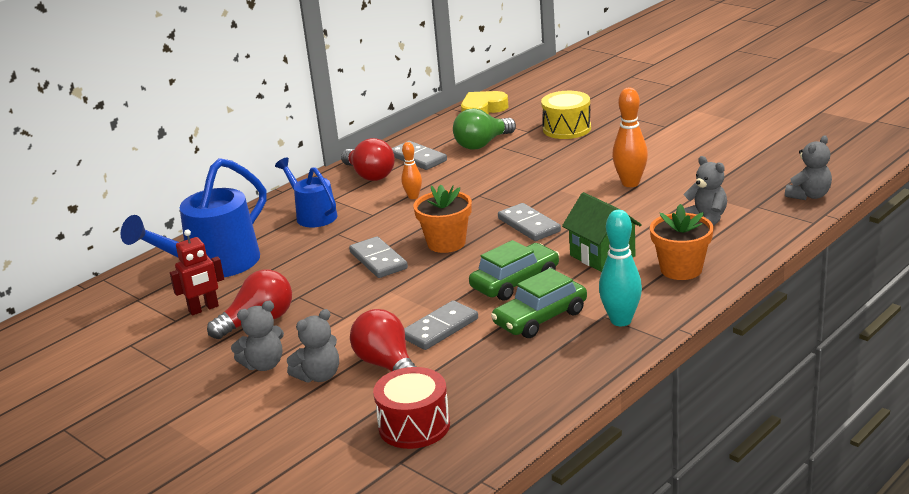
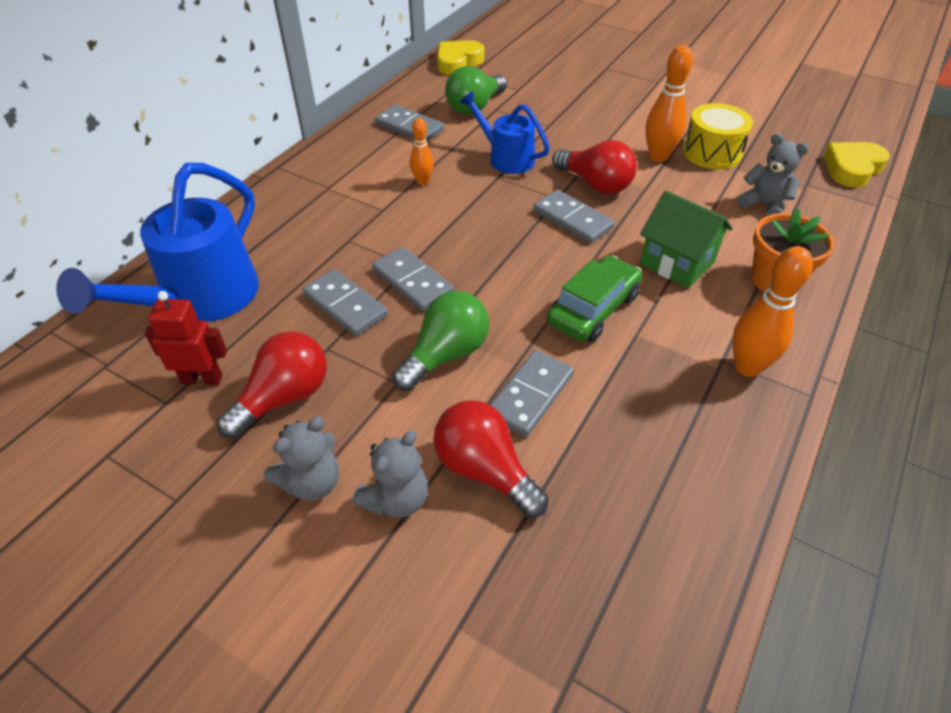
camera: 15 degrees left, 20 degrees up
red robot [170,229,224,315] -> red robot turned 135 degrees counterclockwise [145,291,227,385]
blue watering can [275,157,337,227] -> blue watering can moved to [459,91,550,174]
red light bulb [341,138,395,181] -> red light bulb moved to [552,140,637,194]
red drum [373,367,450,449] -> none
orange flower pot [413,184,472,253] -> none
green car [491,268,587,338] -> none
yellow drum [541,91,591,139] -> yellow drum moved to [683,103,753,169]
turquoise bowling pin [599,210,642,326] -> orange bowling pin [732,246,813,377]
grey teddy bear [785,135,832,200] -> yellow heart [823,142,890,188]
none -> grey domino [302,269,388,336]
none -> green light bulb [392,291,489,391]

